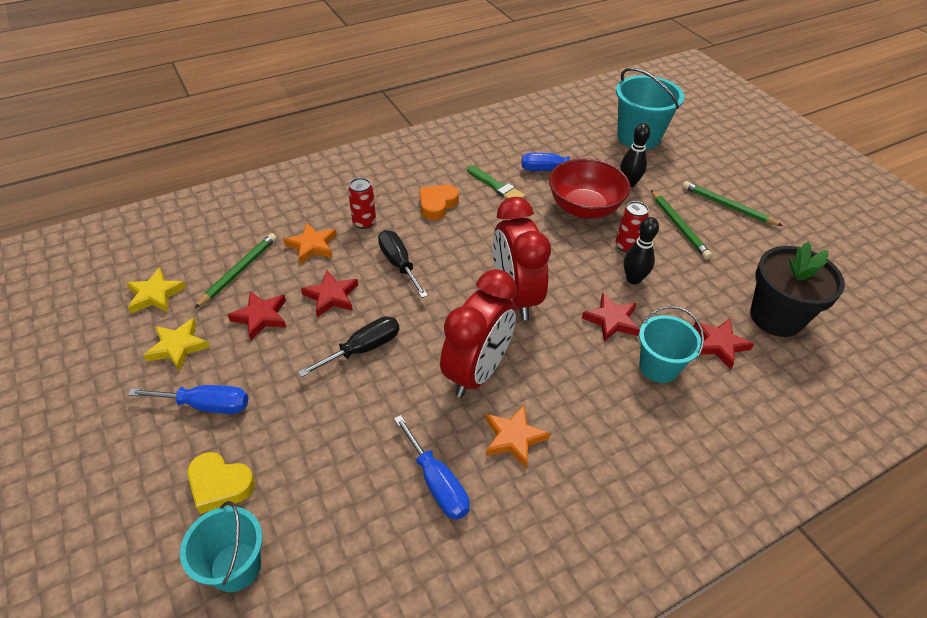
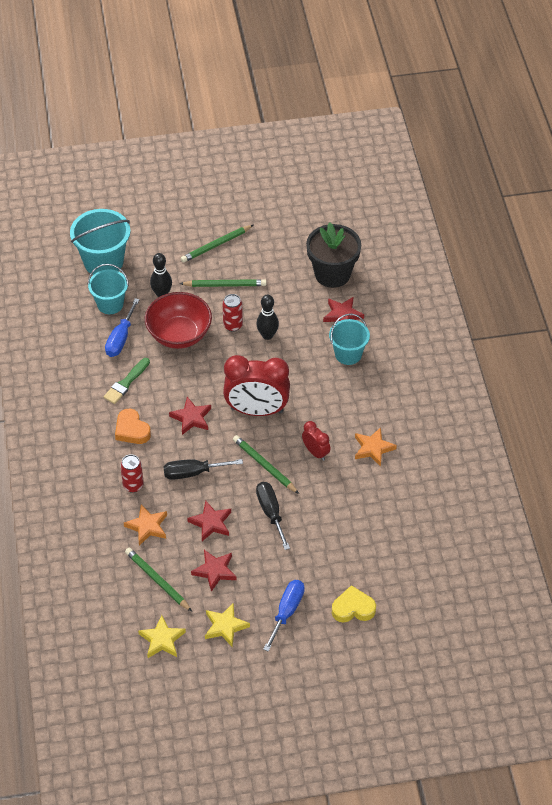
camera: 70 degrees left, 5 degrees up
turquoise bucket [180,501,263,592] -> turquoise bucket moved to [88,264,129,314]
yellow heart [187,452,255,514] -> yellow heart turned 135 degrees counterclockwise [332,585,376,622]
blue screwdriver [394,415,470,520] -> none
red clock [440,269,517,398] -> red clock [302,421,330,461], size x0.49
green brush [467,165,525,199] -> green brush turned 150 degrees clockwise [104,358,150,404]
red star [582,293,640,342] -> red star moved to [169,397,211,435]
none -> green pencil [233,435,299,494]

